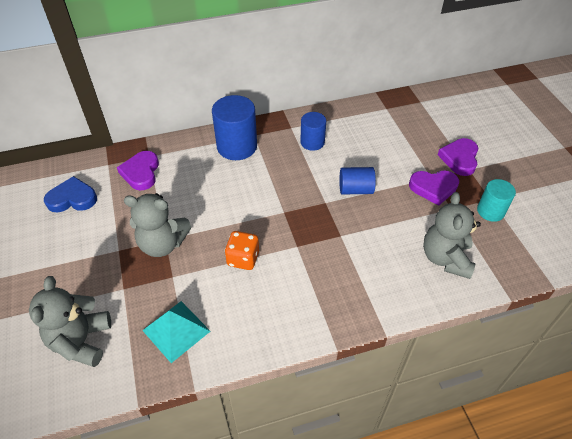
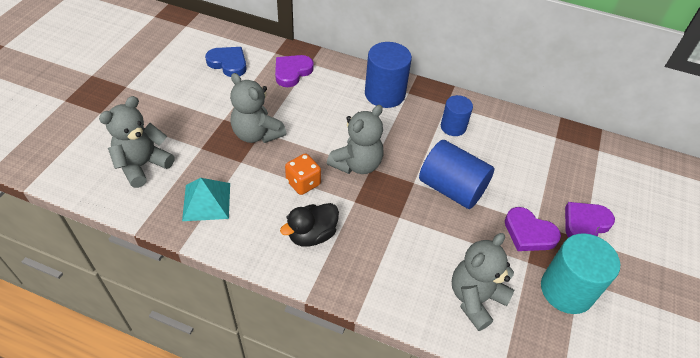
camera: 35 degrees right, 0 degrees up
blue cylinder [339,167,376,194] -> blue cylinder [419,140,494,209], size x1.64
turquoise cylinder [477,179,516,222] -> turquoise cylinder [541,233,620,314], size x1.64
none -> black duck [280,203,339,247]
none -> grey teddy bear [327,105,384,174]

